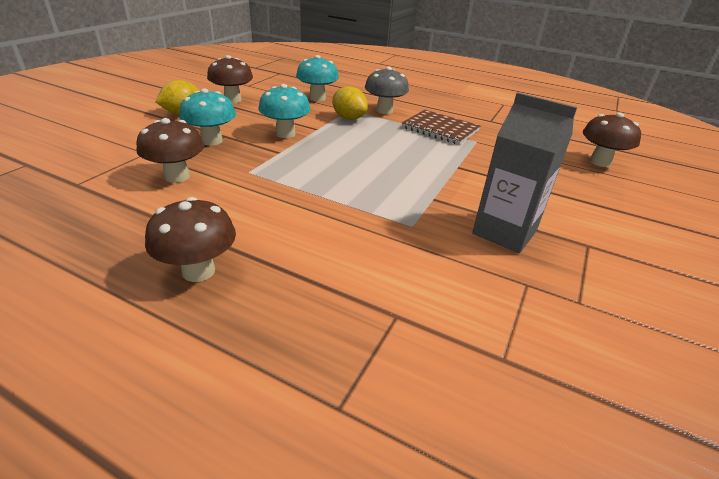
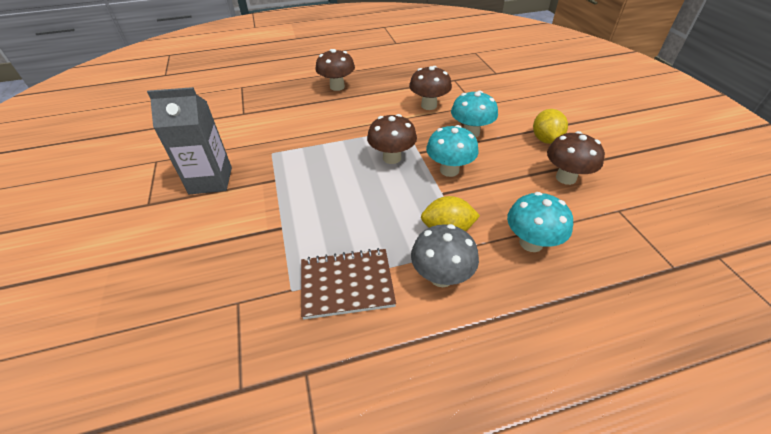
camera: 140 degrees right, 10 degrees up
brown mushroom [583,113,641,167] -> brown mushroom moved to [367,114,417,164]

